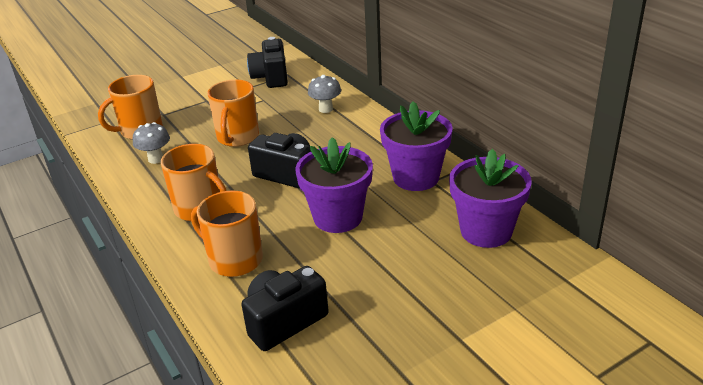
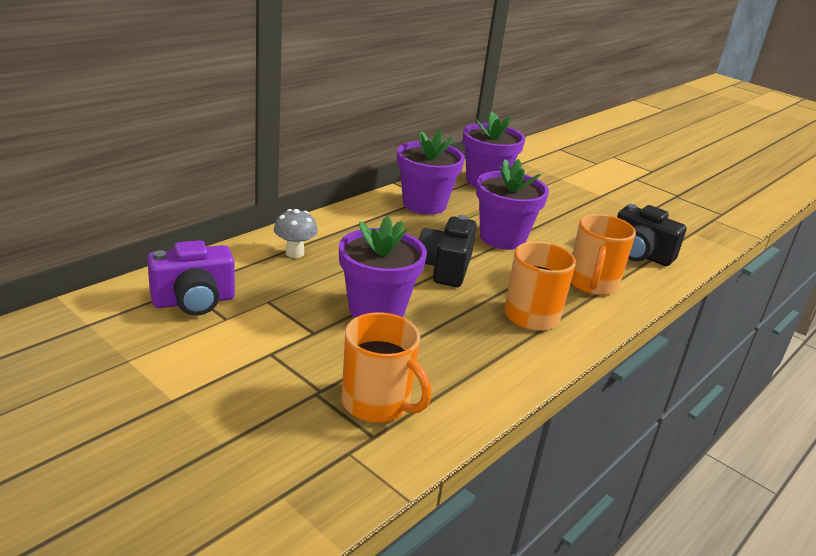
camera: 110 degrees left, 5 degrees down
grey mushroom [133,122,170,164] -> none
orange mug [207,79,259,147] -> purple flower pot [339,216,427,318]
black camera [247,37,288,88] -> purple camera [147,240,235,316]

